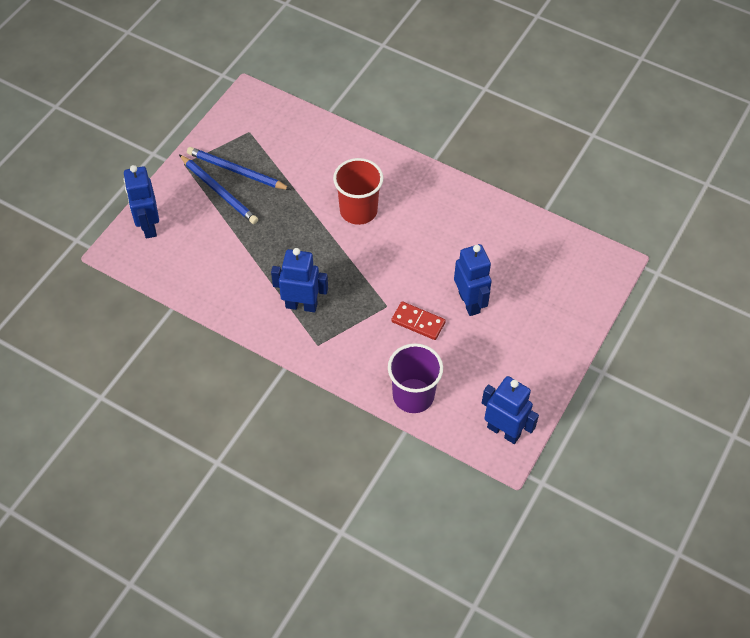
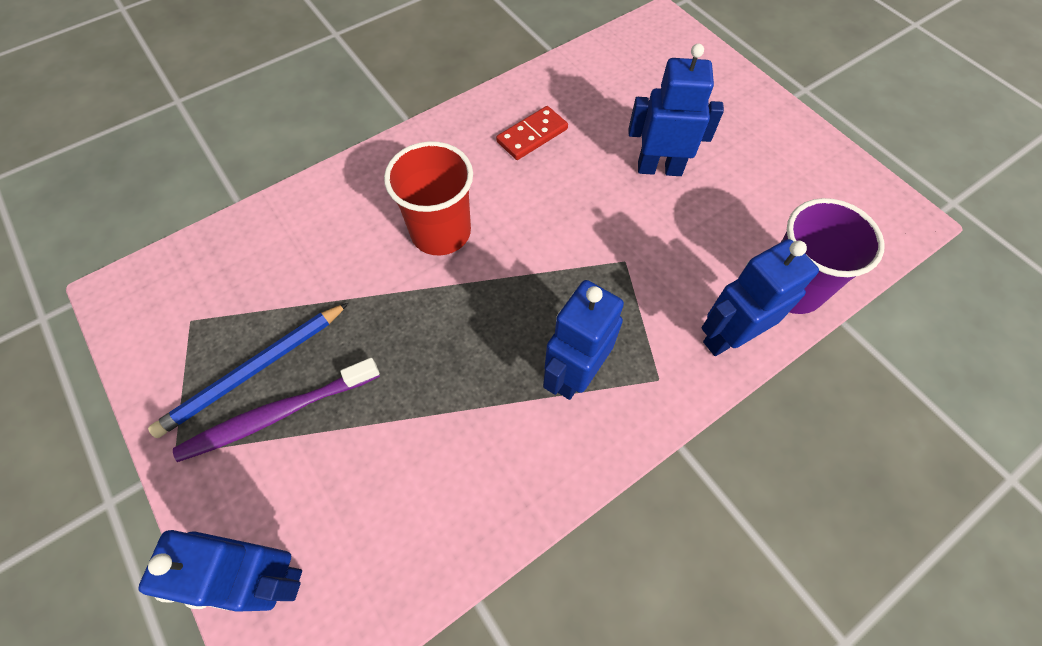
camera: 65 degrees left, 5 degrees up
blue pencil [179,154,258,224] -> purple toothbrush [173,358,380,462]
red domino [391,301,446,340] -> red domino moved to [496,106,568,160]
blue robot [482,376,539,444] -> blue robot moved to [701,239,819,356]

